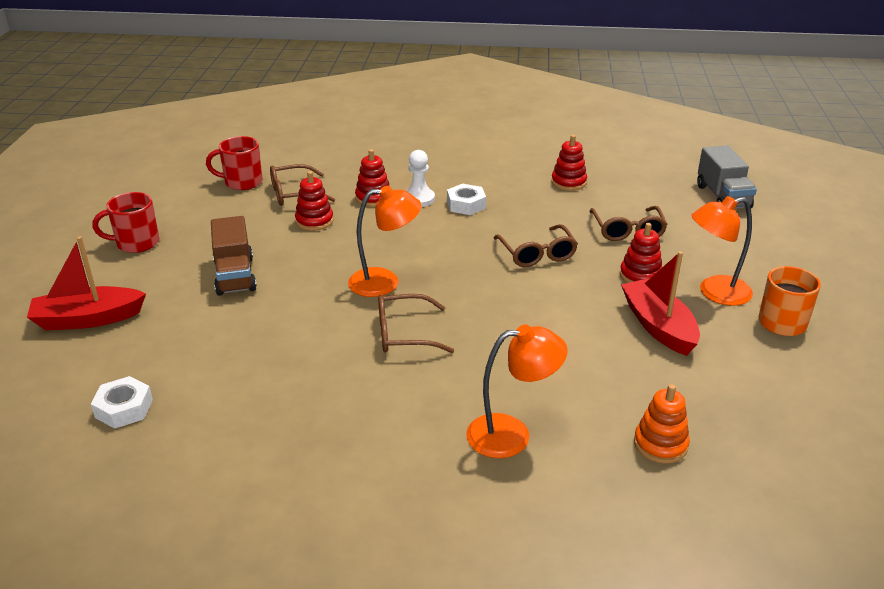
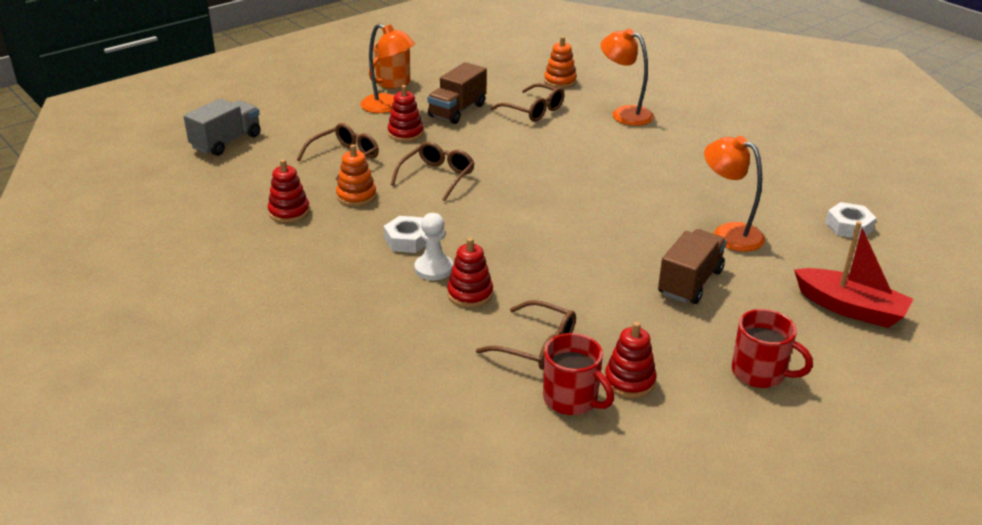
camera: 135 degrees left, 0 degrees up
red stacking toy [295,171,334,231] -> red stacking toy moved to [605,322,657,398]
orange lamp [348,186,421,297] -> orange lamp moved to [704,136,765,252]
brown glasses [378,294,454,353] -> brown glasses moved to [490,83,564,122]
red boat [621,251,700,356] -> brown truck [427,62,487,124]
none -> orange stacking toy [336,144,377,206]

